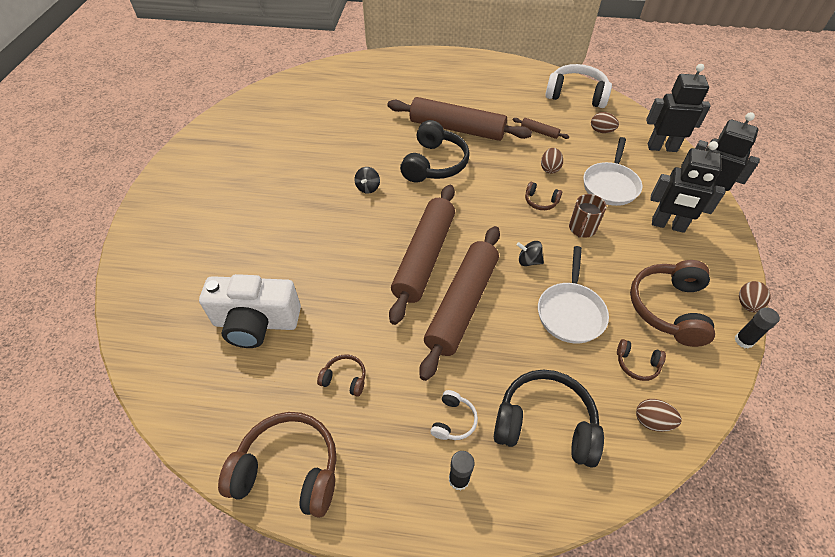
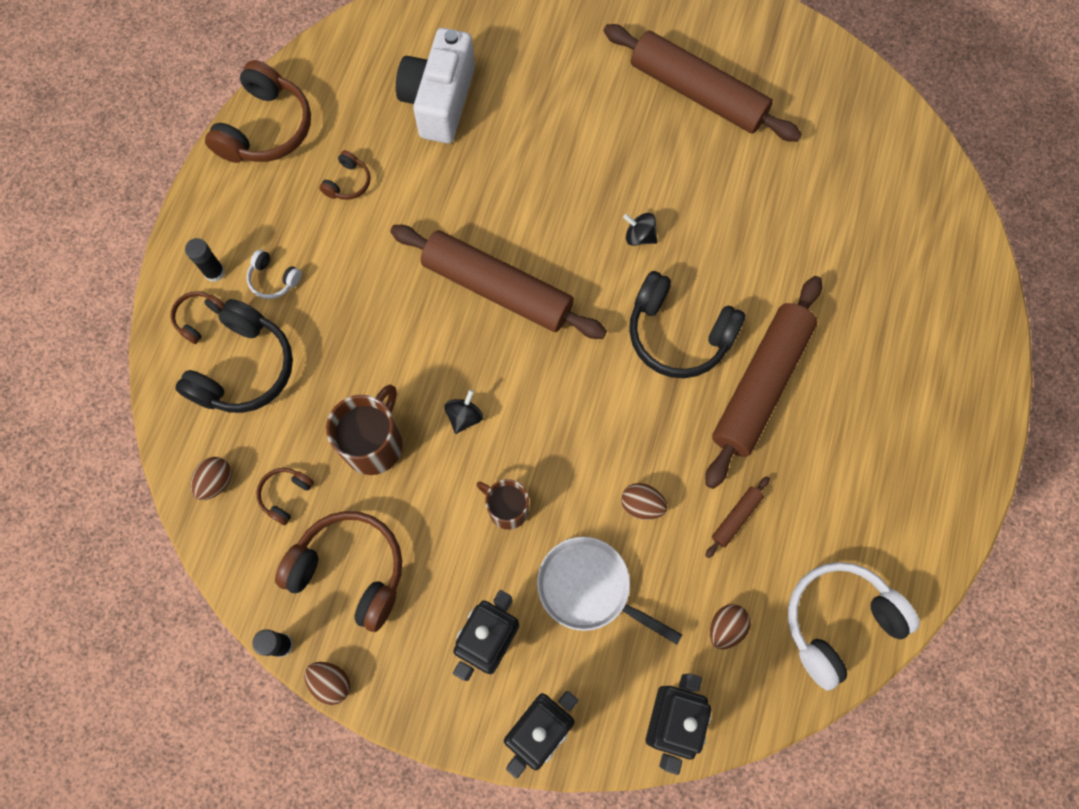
camera: 100 degrees right, 20 degrees up
brown rolling pin [419,226,500,381] -> brown rolling pin moved to [604,24,802,142]
brown headphones [525,182,562,210] -> brown headphones moved to [170,291,224,344]
white pan [538,246,609,344] -> brown mug [326,384,403,475]
white headphones [545,64,612,108] -> white headphones turned 150 degrees counterclockwise [788,562,920,691]

